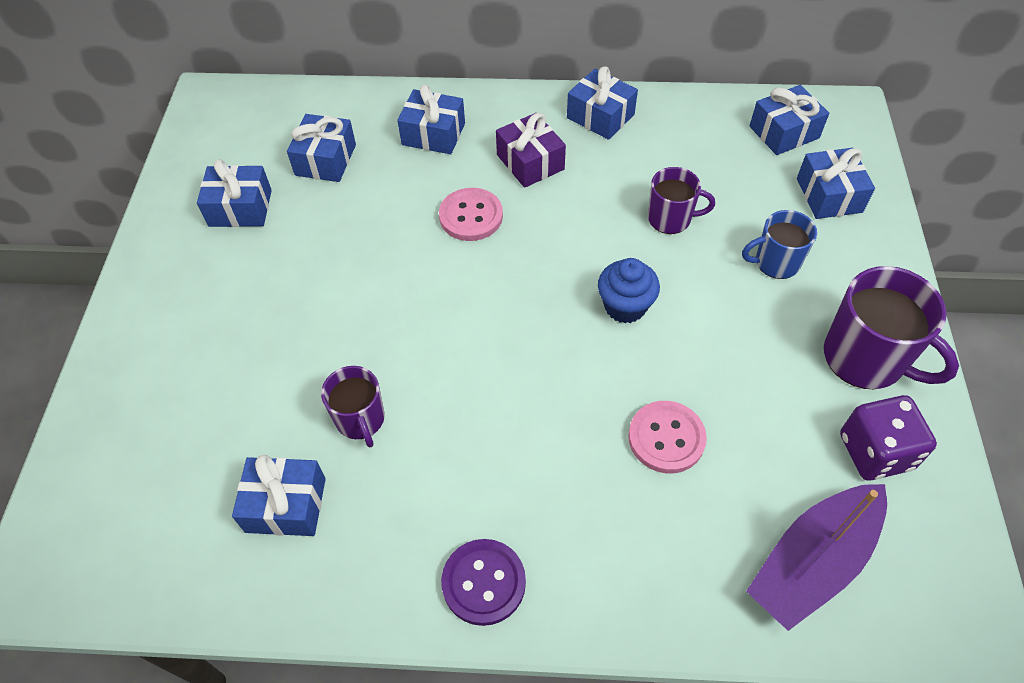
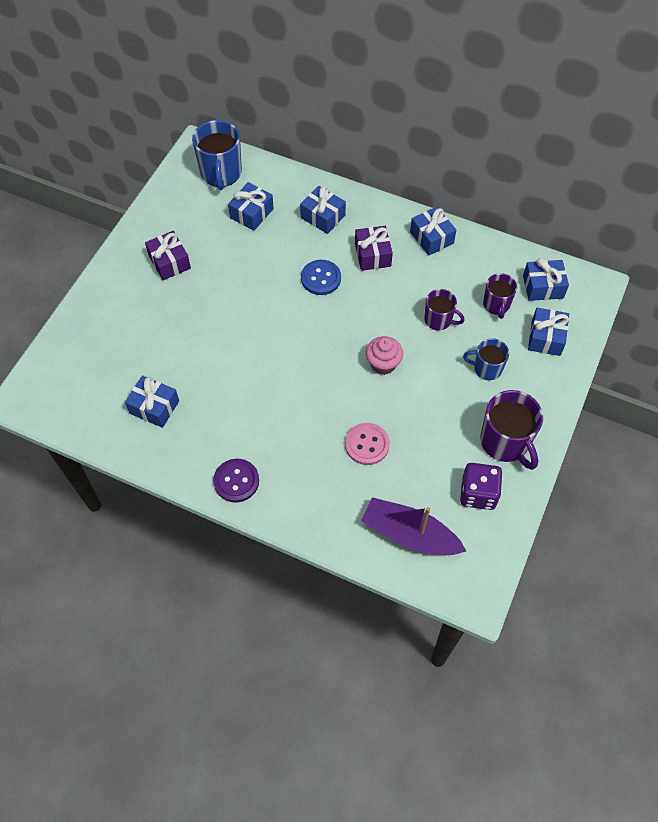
camera: 20 degrees right, 5 degrees up
blue gift [197,159,272,227] -> none
purple mug [321,366,385,447] -> purple mug moved to [483,273,517,319]
pink button [439,188,503,241] -> blue button [301,260,341,295]
blue cupcake [598,258,660,323] -> pink cupcake [366,336,403,375]
purple boat [746,484,887,631] -> purple boat turned 45 degrees clockwise [361,497,466,555]
none -> purple gift [145,231,191,280]
none -> blue mug [192,120,242,190]

